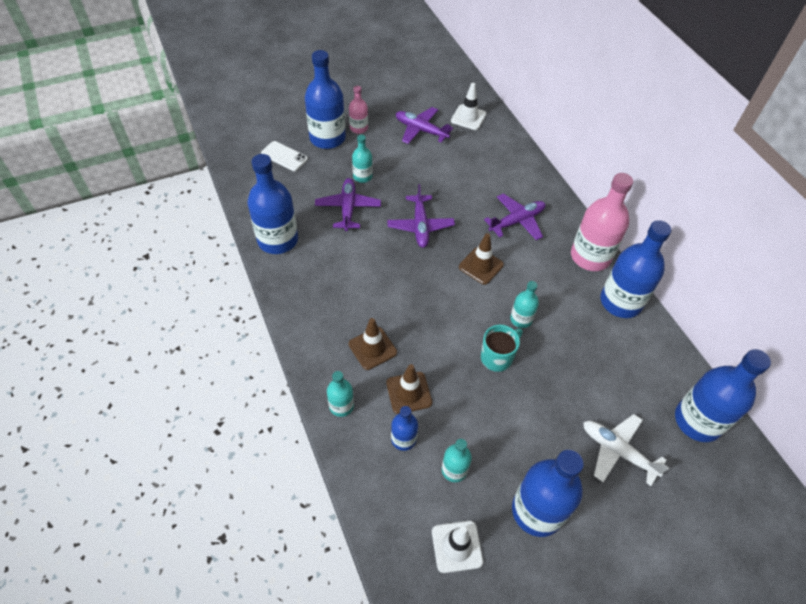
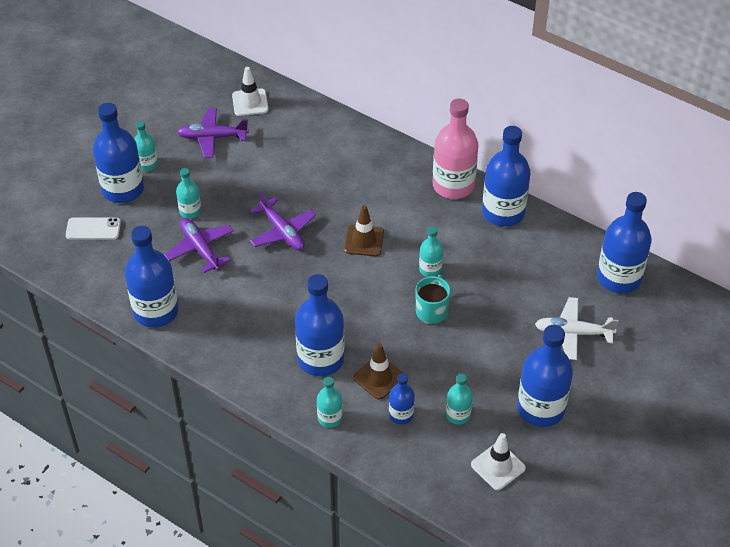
camera: 30 degrees left, 5 degrees down
pink bottle [349,86,368,134] -> turquoise bottle [134,121,158,171]
brown traffic cone [349,318,397,370] -> blue bottle [295,274,345,376]
purple plane [484,193,546,240] -> none

